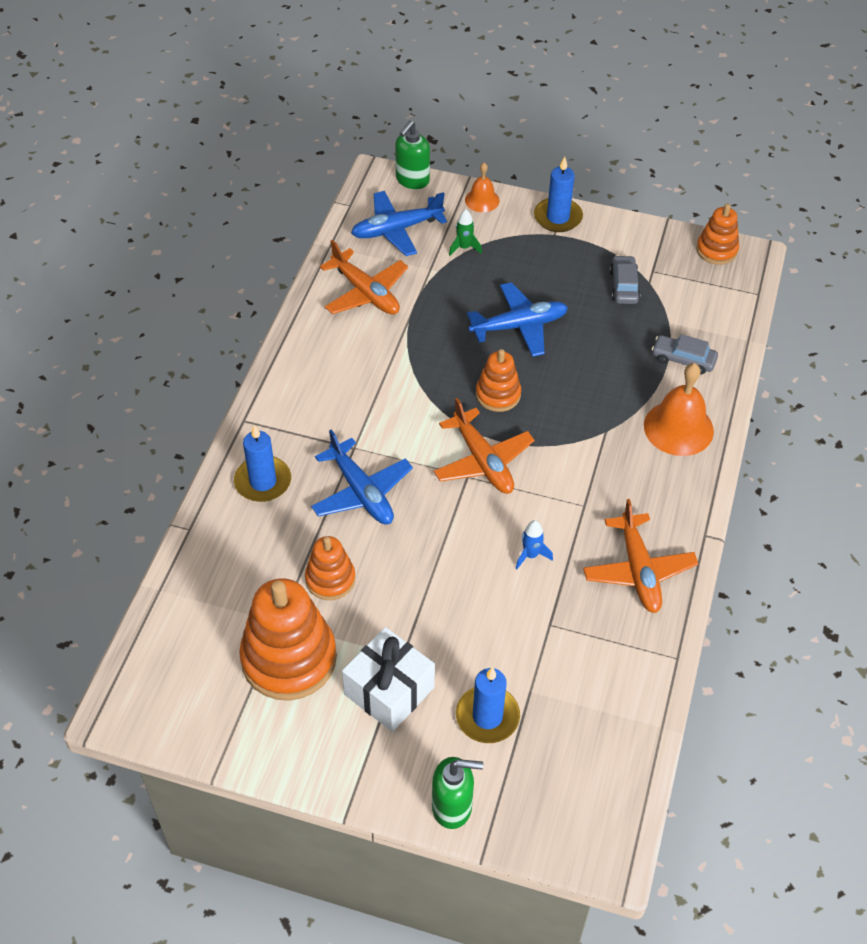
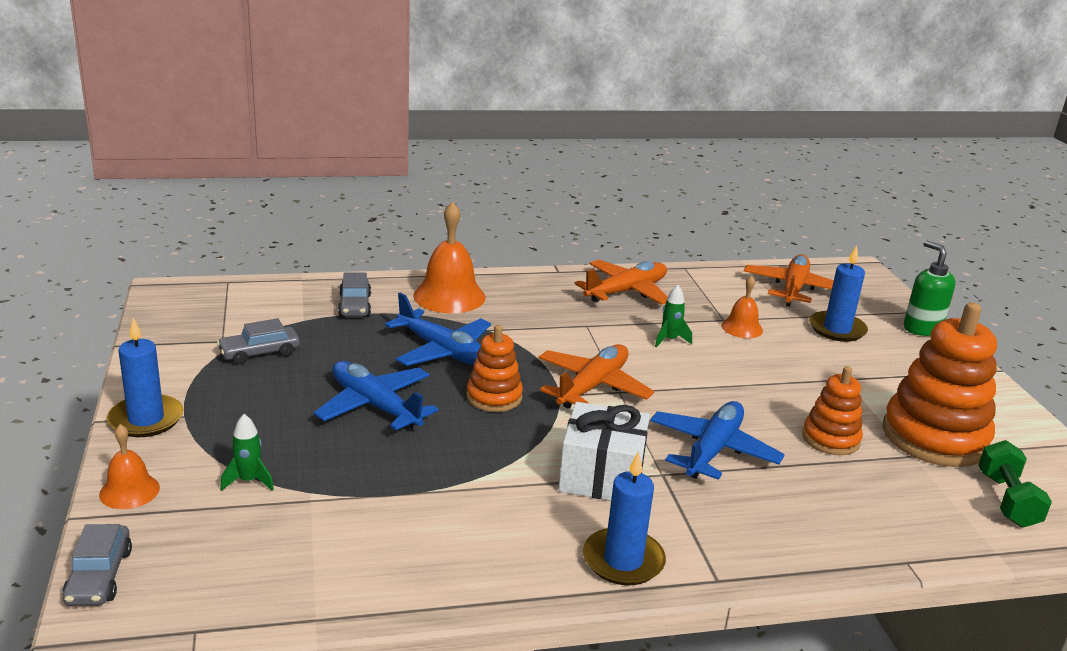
camera: 120 degrees left, 25 degrees down
blue candle [234,424,291,502] -> blue candle moved to [583,451,666,585]
orange plane [320,240,408,314] -> orange plane moved to [744,254,834,306]
white gift [342,627,435,732] -> white gift moved to [558,402,650,501]
blue plane [351,191,447,256] -> blue plane moved to [385,292,491,366]
green soap dispenser [395,121,430,189] -> grey car [62,524,132,606]
blue rocket [516,520,553,569] -> green rocket [655,285,692,347]
orange stacking toy [696,204,739,265] -> none
none -> orange bell [721,275,763,338]
none -> green dumbbell [978,440,1052,528]

